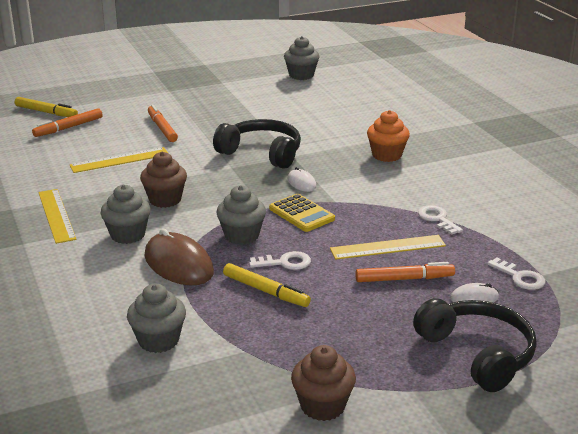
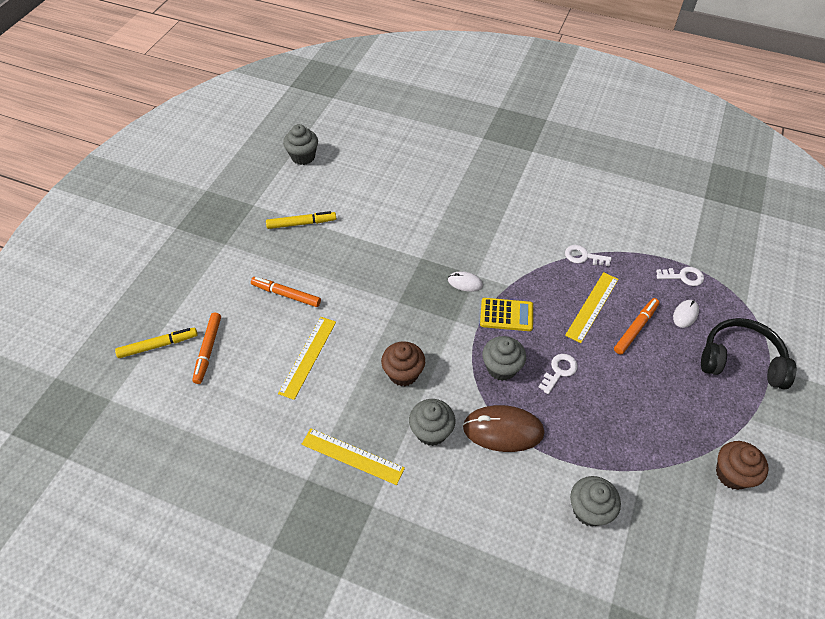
camera: 45 degrees left, 25 degrees up
black headphones [213,119,301,169] -> none
yellow marker [223,263,311,307] -> yellow marker moved to [266,211,336,229]
orange cupcake [367,110,410,162] -> none

